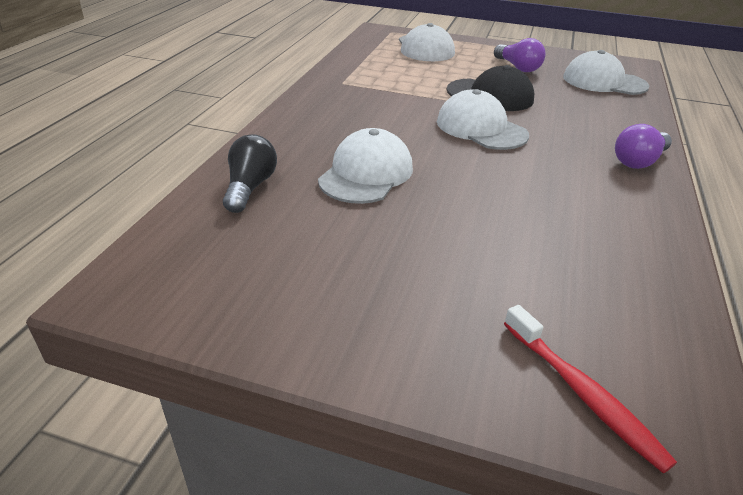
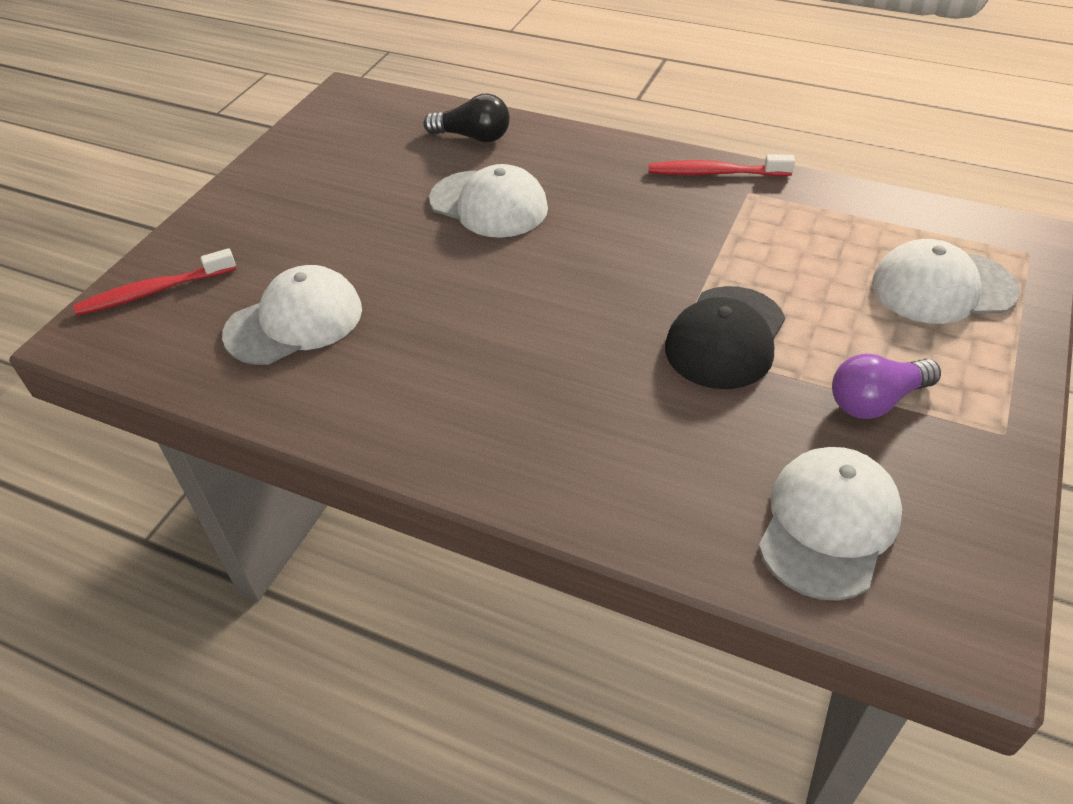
camera: 100 degrees right, 10 degrees up
white cap [437,89,529,150] -> white cap moved to [222,265,362,365]
purple light bulb [615,124,672,169] -> none
none -> red toothbrush [649,154,795,176]

